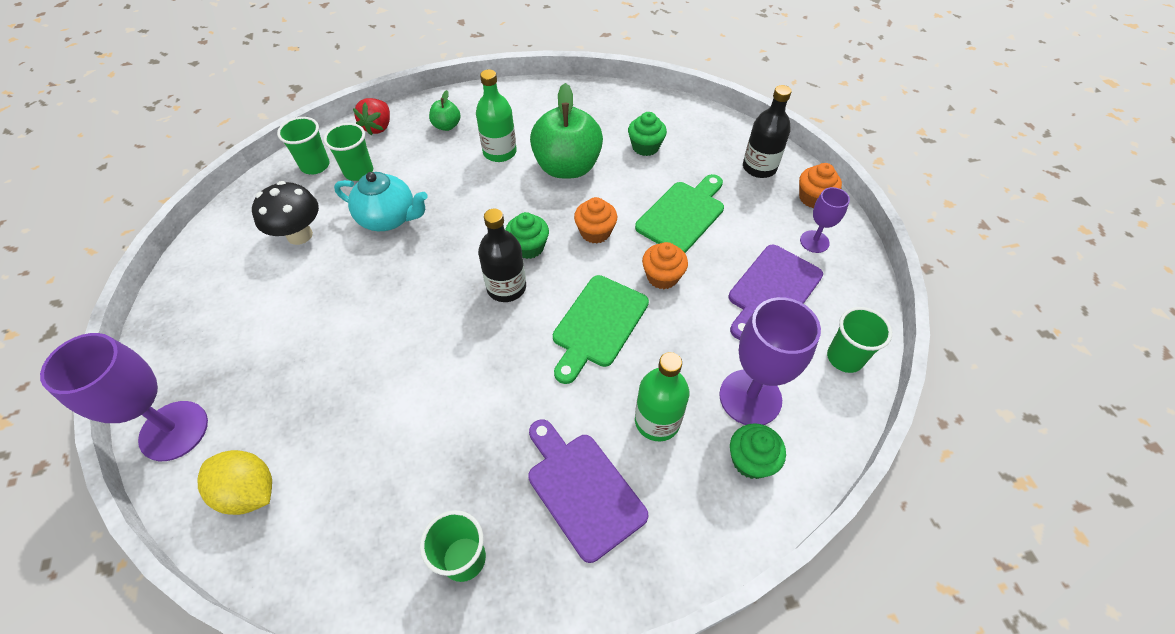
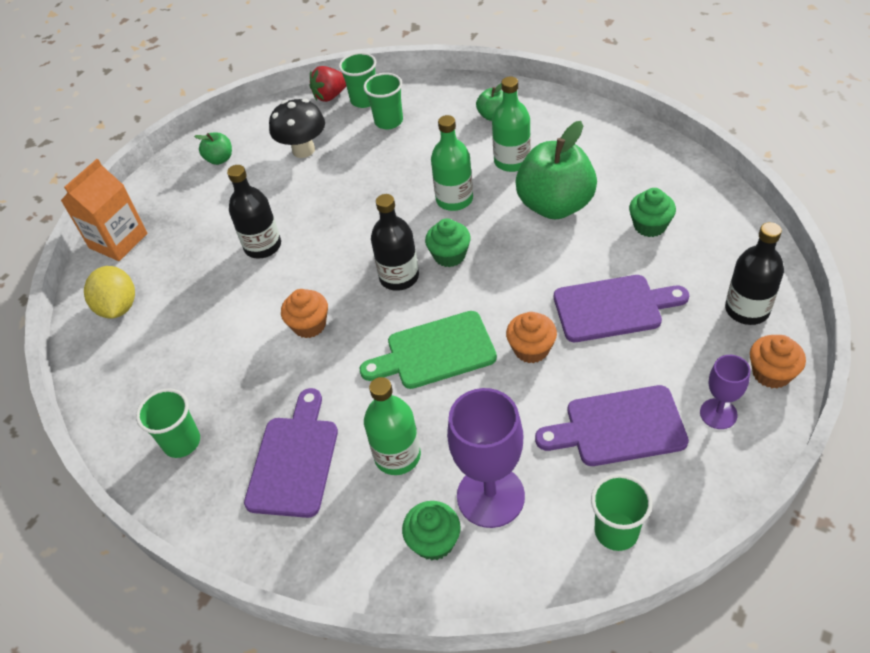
camera: 50 degrees right, 5 degrees down
purple goblet [40,333,208,461] -> orange carton [61,159,148,261]
turquoise teapot [334,172,428,231] -> none
red strawberry [353,98,390,135] -> red strawberry moved to [309,66,346,102]
orange cupcake [574,197,617,243] -> orange cupcake moved to [281,289,328,338]
green cutting board [635,174,724,253] -> purple cutting board [554,275,689,342]
none -> green apple [194,133,232,165]
none -> black bottle [227,165,281,259]
none -> green bottle [431,115,473,211]

